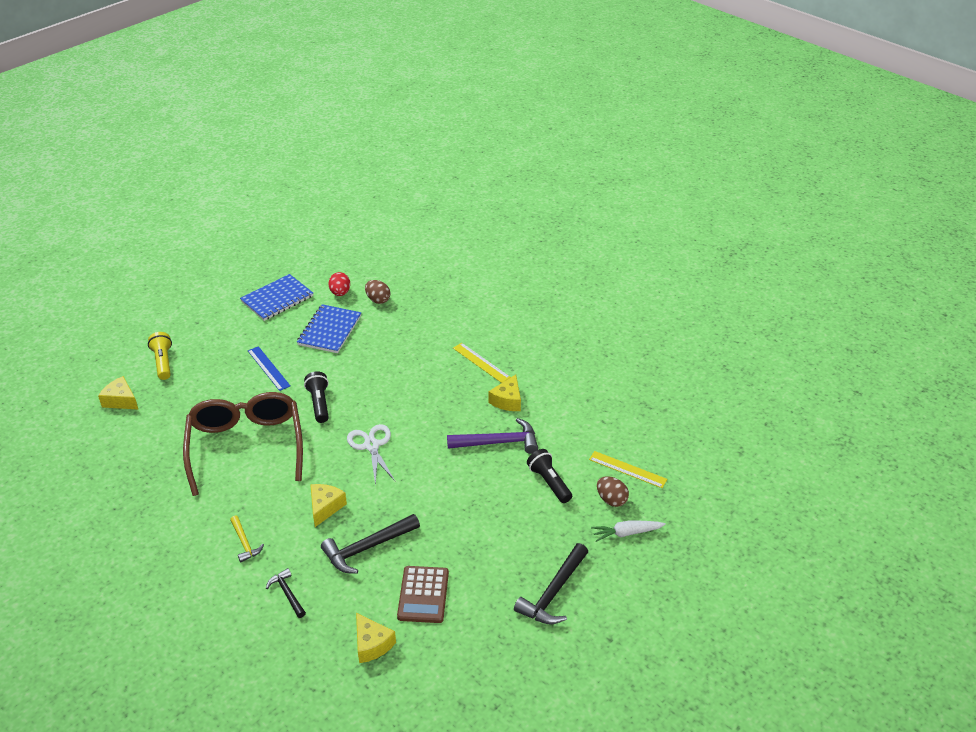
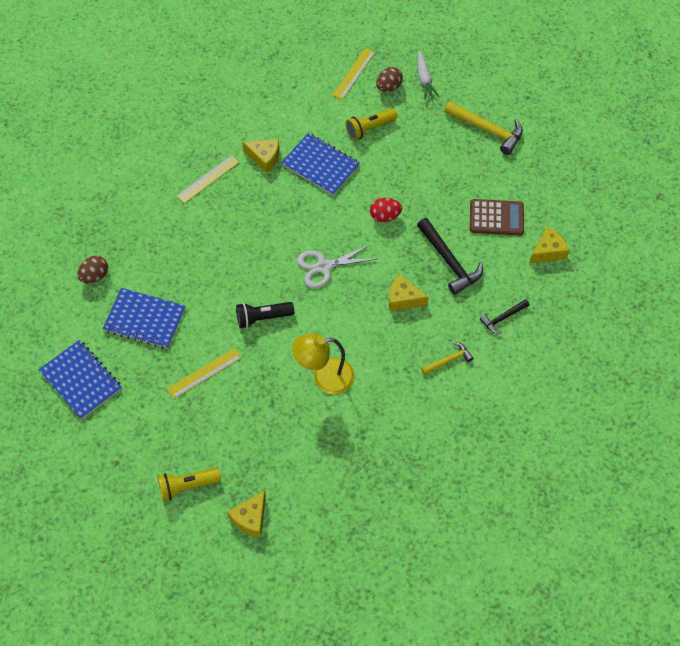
camera: 90 degrees left, 20 degrees up
brown glasses [183,392,303,496] -> yellow lamp [292,333,355,395]
blue ruler [248,346,290,391] -> yellow ruler [167,348,242,399]
red egg [329,272,350,296] -> red egg moved to [370,198,402,222]
purple hammer [447,418,538,454] -> blue notebook [281,133,360,195]
black hammer [514,543,588,624] -> yellow hammer [445,101,523,155]
black flashlight [527,449,572,503] -> yellow flashlight [346,108,397,141]

